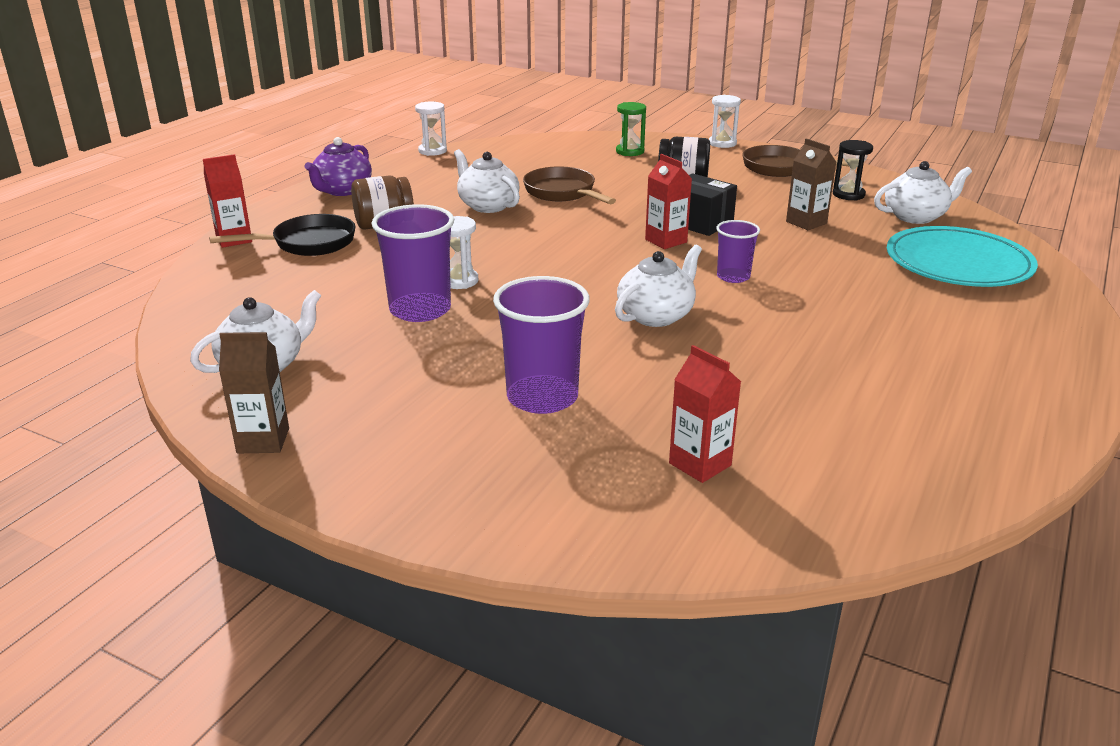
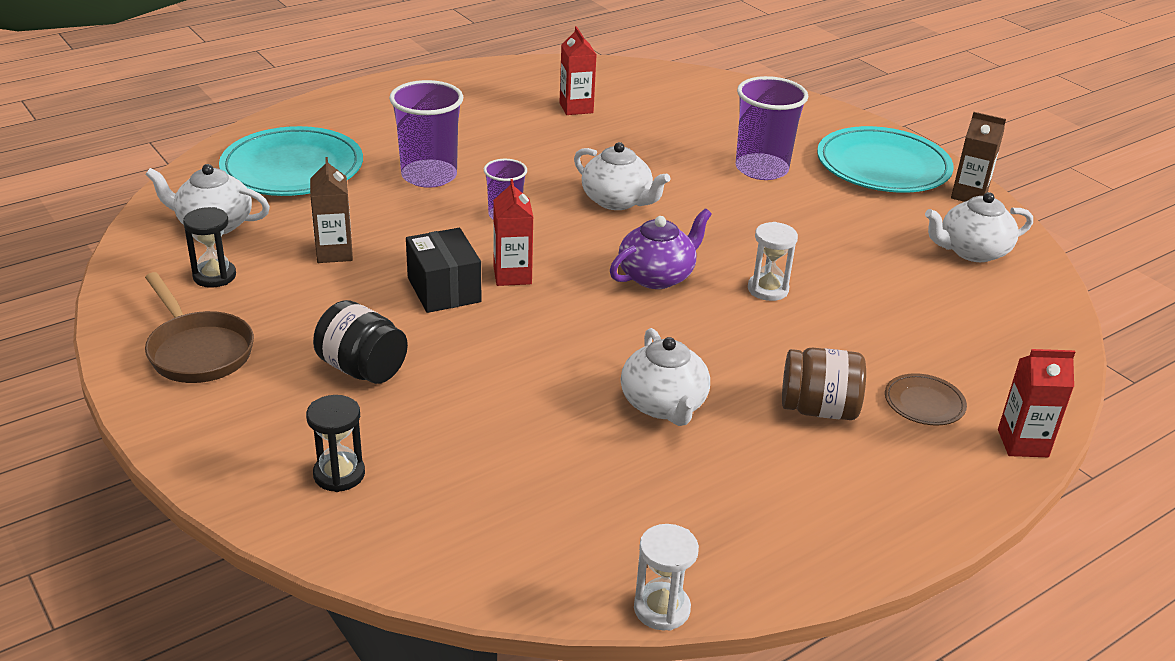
camera: 155 degrees left, 5 degrees up
black pan [209,214,356,256] -> brown plate [885,373,967,426]
purple teapot [305,137,372,196] -> purple teapot moved to [610,209,712,289]
purple cup [372,204,454,322] -> purple cup moved to [389,80,463,188]
brown pan [523,166,616,204] -> none
white teapot [615,245,702,327] -> white teapot turned 120 degrees counterclockwise [574,142,670,210]
green hourglass [616,102,646,156] -> black hourglass [306,395,365,492]
red carton [669,345,741,483] -> red carton moved to [560,26,597,115]
white hourglass [709,95,741,148] -> none
none -> turquoise plate [817,126,953,193]

